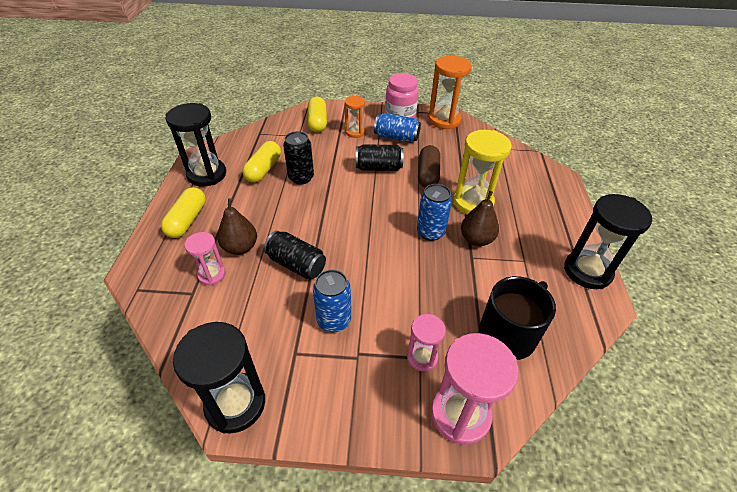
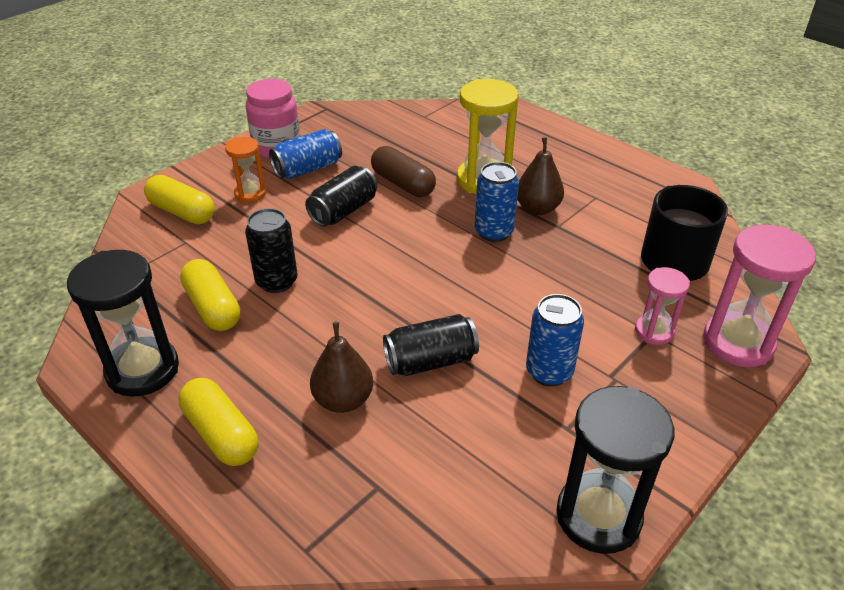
camera: 50 degrees left, 5 degrees down
pink hourglass [184,232,226,285] -> none
orange hourglass [428,56,472,129] -> none
black hourglass [564,194,652,289] -> none

